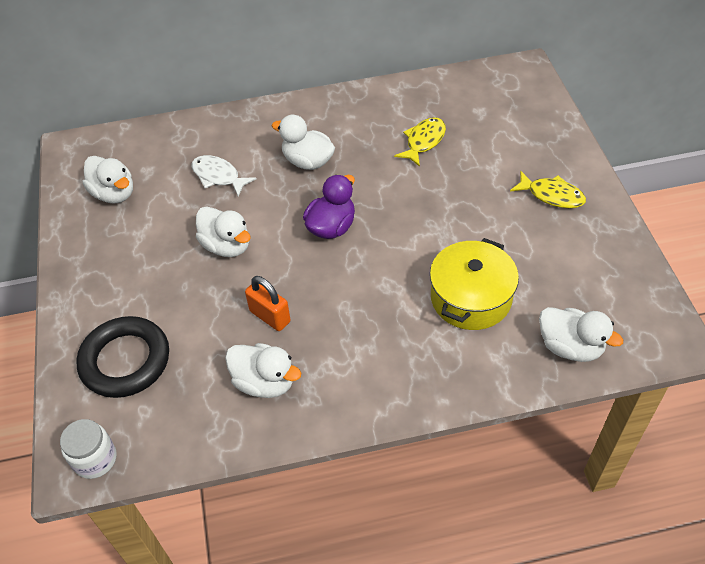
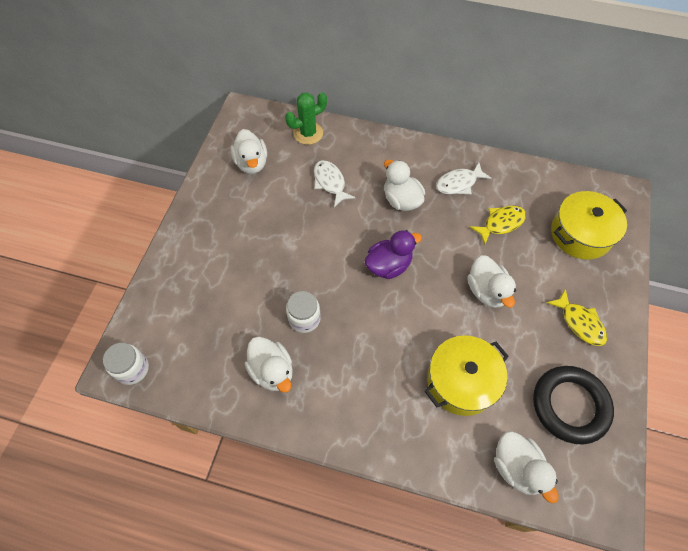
camera: 25 degrees right, 10 degrees up
black ring [76,316,169,398] -> black ring moved to [533,366,614,444]
white duck [196,206,251,257] -> white duck moved to [467,255,516,308]
orange padlock [245,276,291,331] -> white jar [286,291,321,333]
none -> green cactus [285,92,327,145]
none -> white fish [436,163,492,194]
none -> yellow pot [551,191,627,259]

